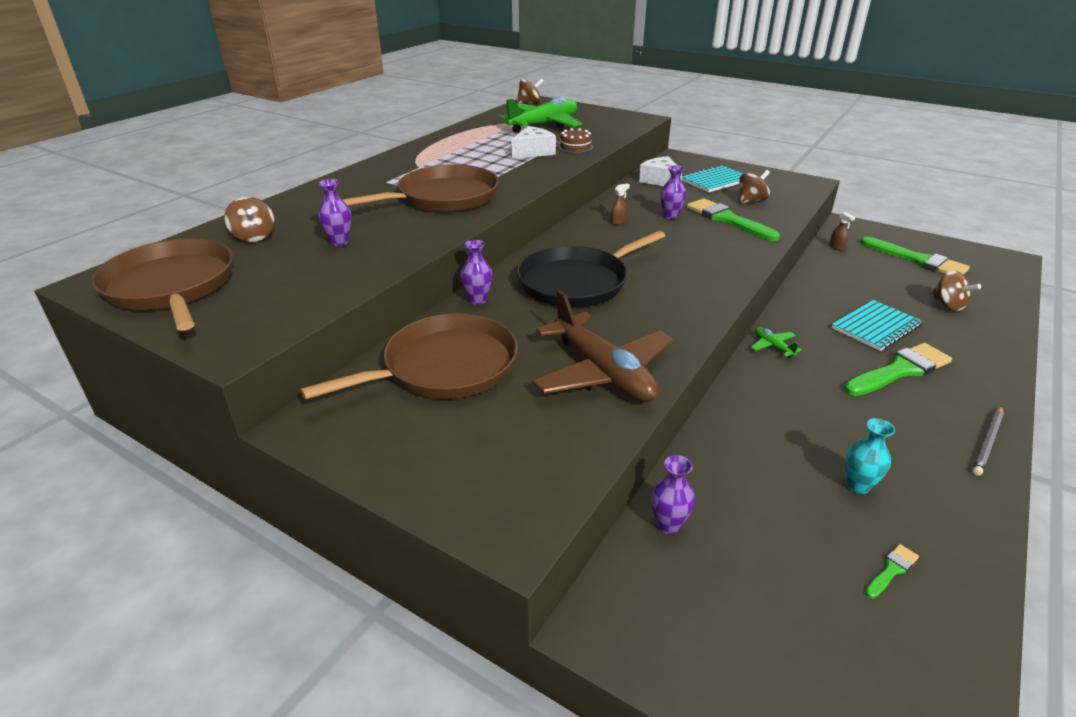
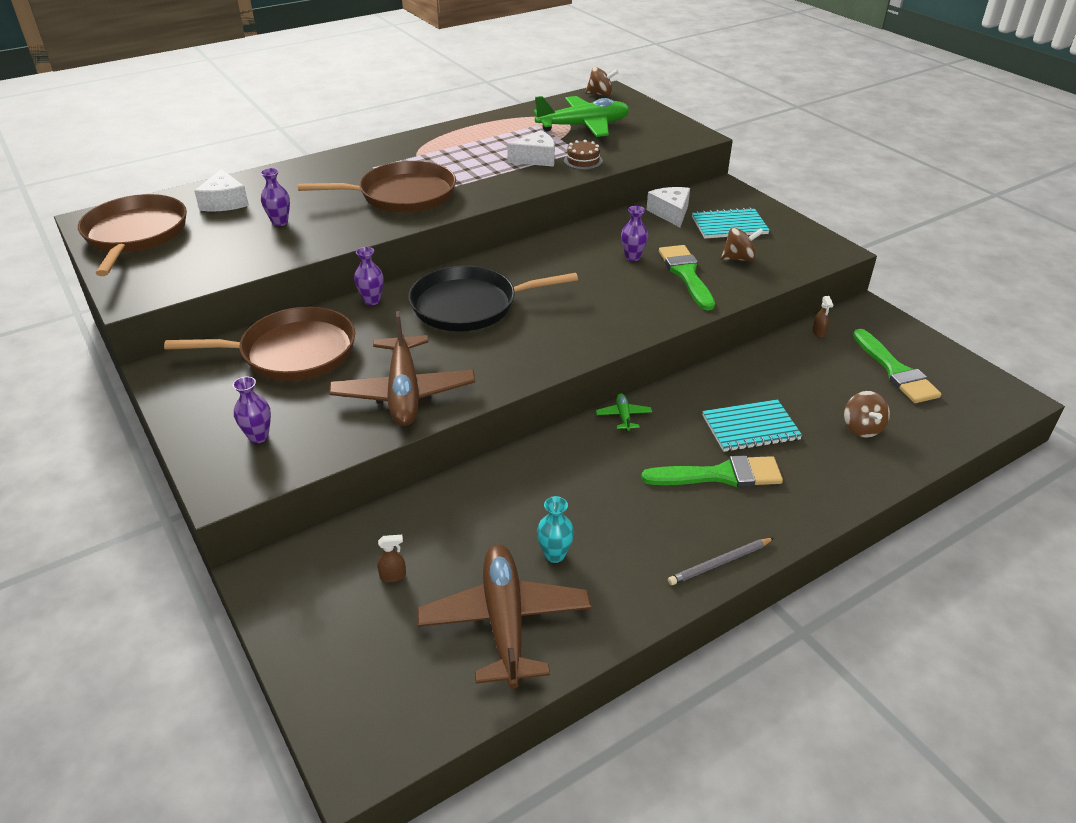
camera: 25 degrees right, 5 degrees up
brown spinning top [224,197,274,242] -> white cheese [194,169,249,211]
brown spray bottle [611,184,630,225] -> brown spray bottle moved to [377,535,406,582]
purple vase [651,455,695,534] -> purple vase moved to [233,377,271,443]
green brush [865,544,919,598] -> brown plane [417,544,591,689]

